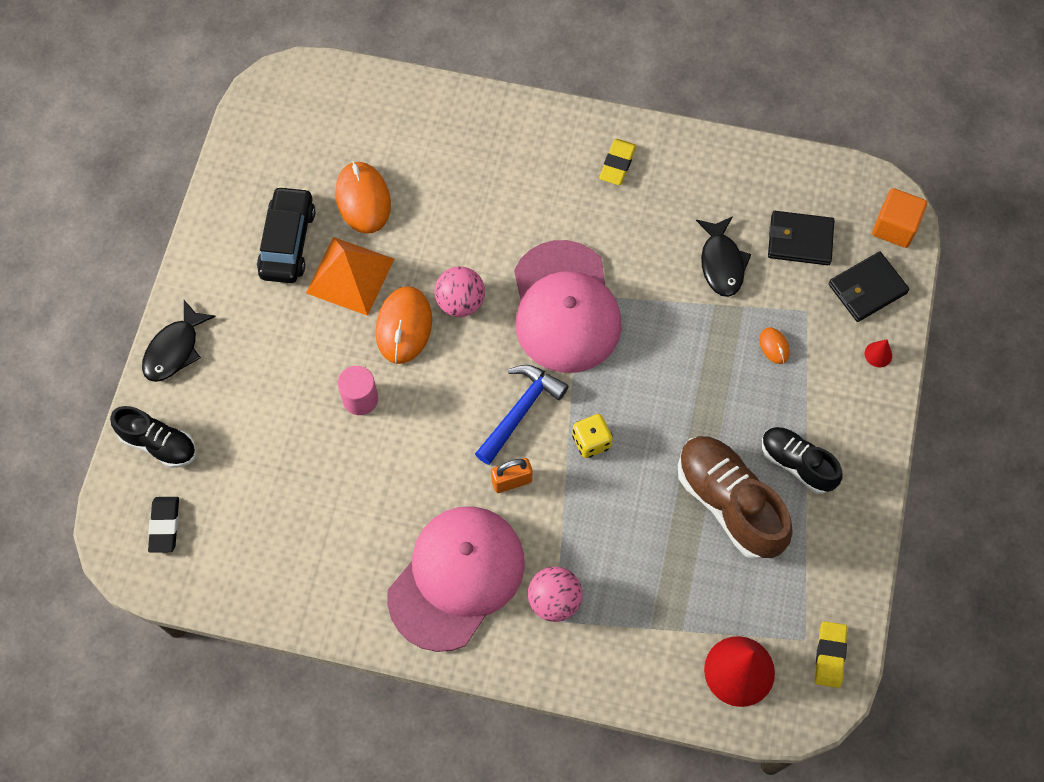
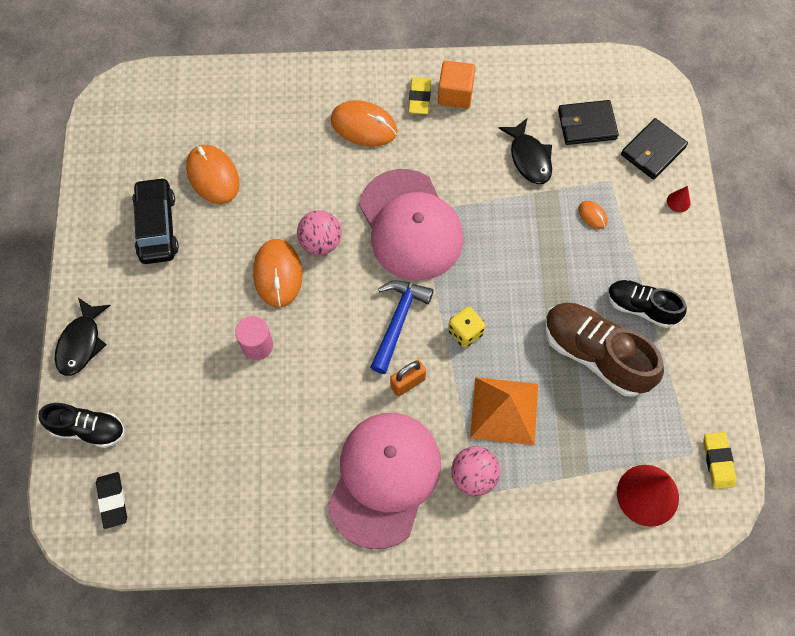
camera: 15 degrees left, 0 degrees up
orange pyramid [306,237,394,316] -> orange pyramid moved to [470,377,538,445]
orange cube [872,188,927,248] -> orange cube moved to [438,61,476,108]
none -> orange mouse [331,100,397,147]

